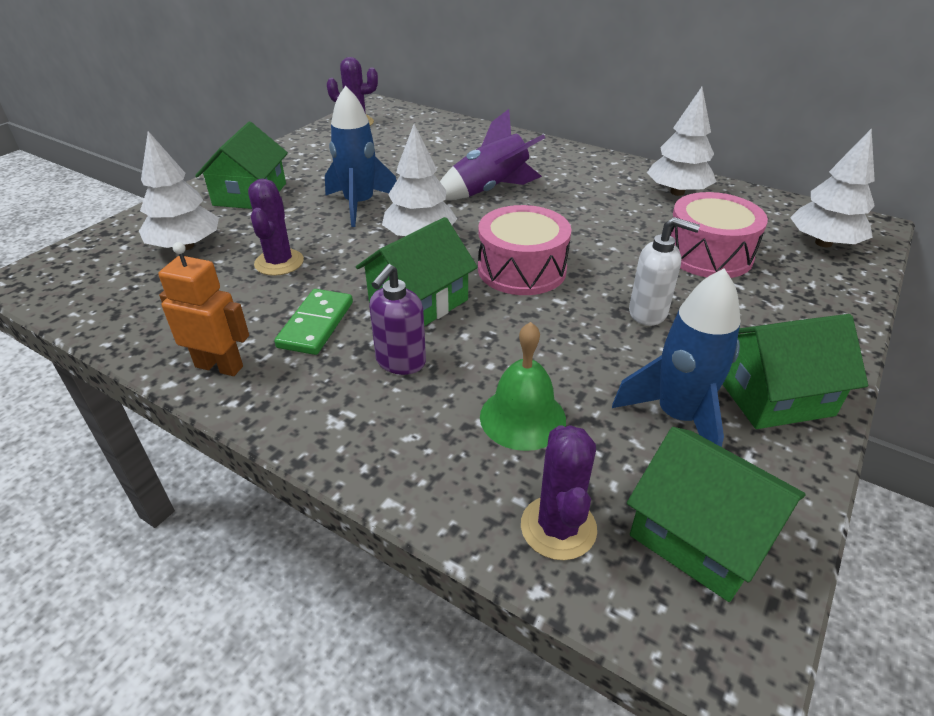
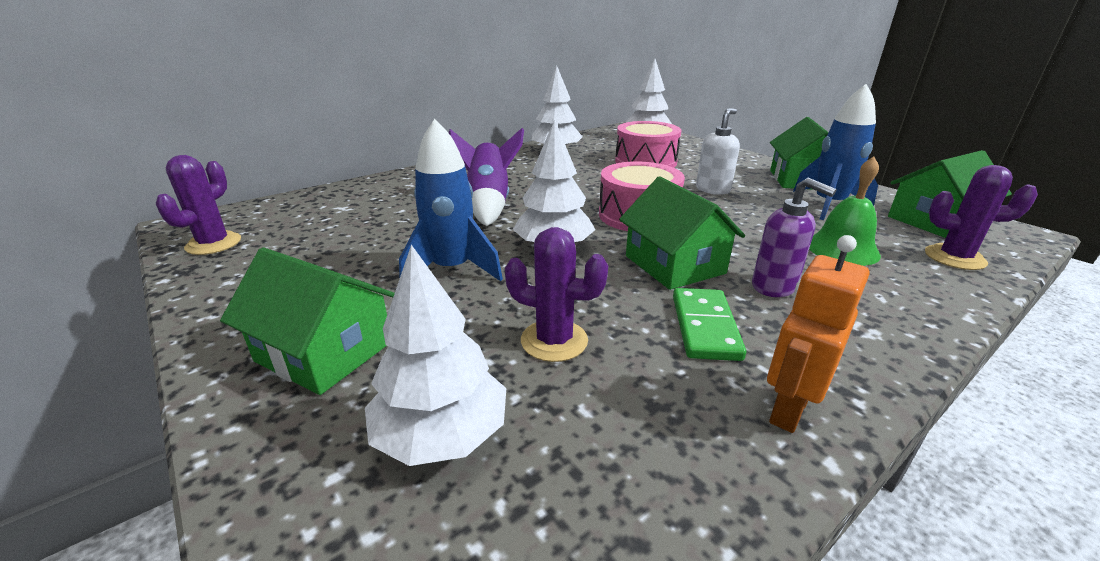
camera: 70 degrees left, 10 degrees down
green domino [274,289,353,355] -> green domino turned 60 degrees clockwise [673,288,746,361]

